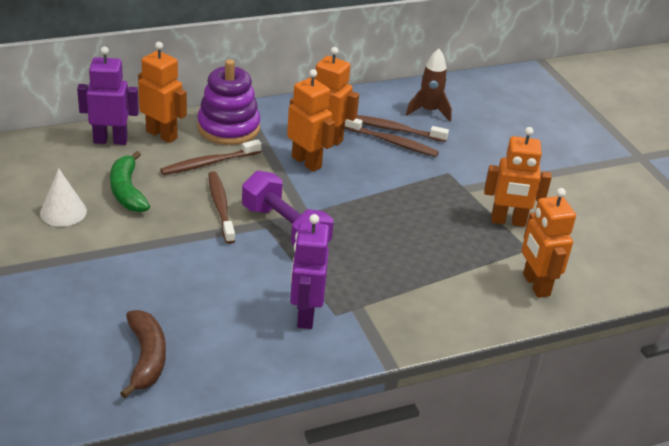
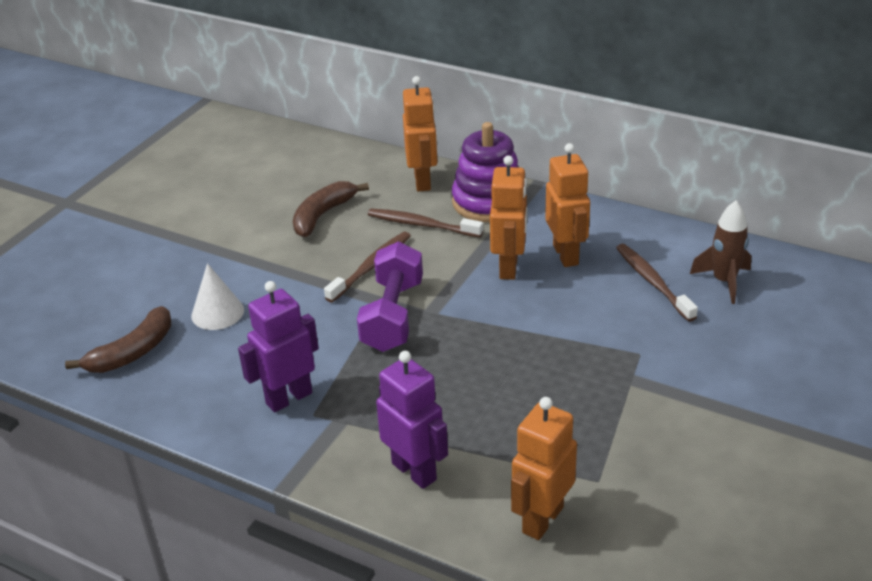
camera: 55 degrees right, 0 degrees up
white cone [40,168,87,226] -> white cone moved to [191,263,244,330]
purple robot [77,46,139,145] -> purple robot moved to [376,351,448,489]
green banana [110,151,150,212] -> brown banana [293,181,369,237]
brown toothbrush [345,118,439,157] -> none
orange robot [484,127,552,227] -> none

